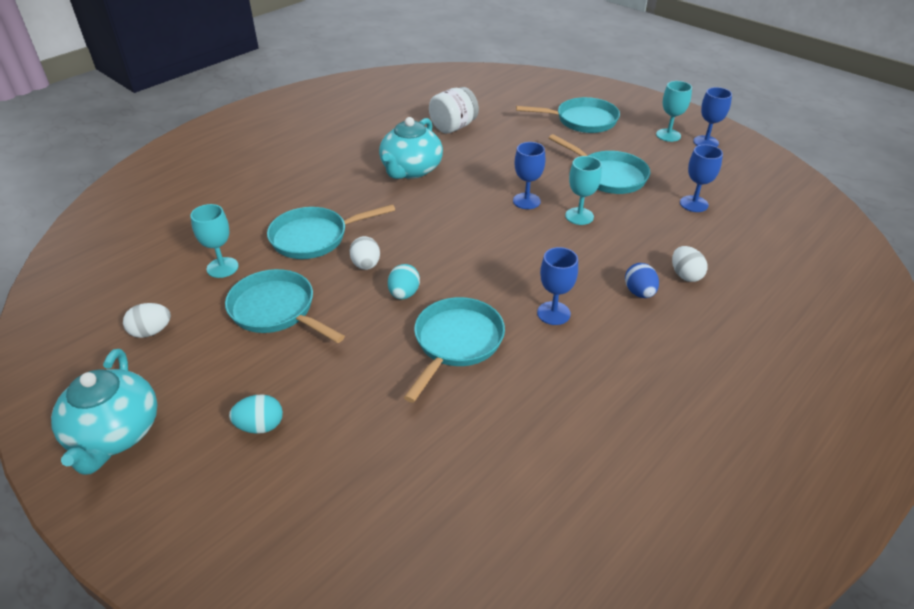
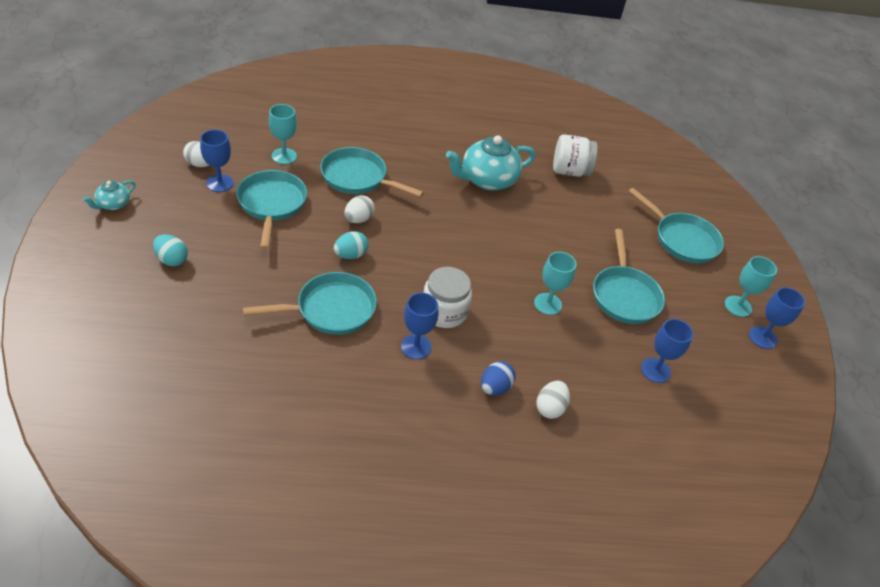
camera: 40 degrees right, 5 degrees up
turquoise teapot [51,349,157,475] -> turquoise teapot [83,180,135,210], size x0.49
blue goblet [513,142,545,209] -> blue goblet moved to [200,130,234,192]
none -> white jar [423,267,472,328]

